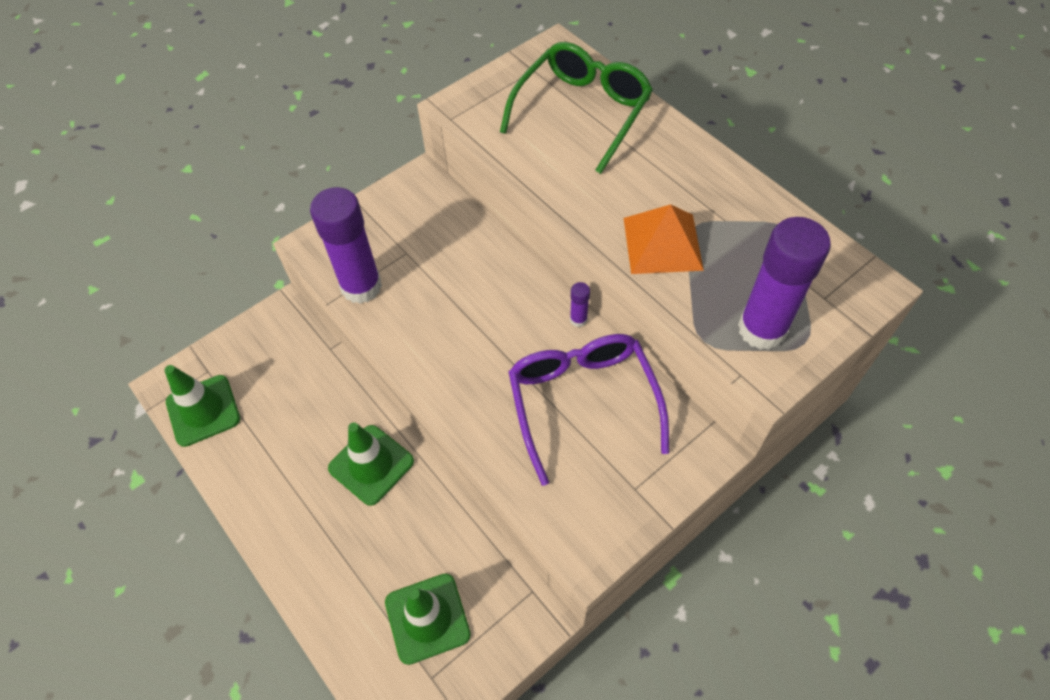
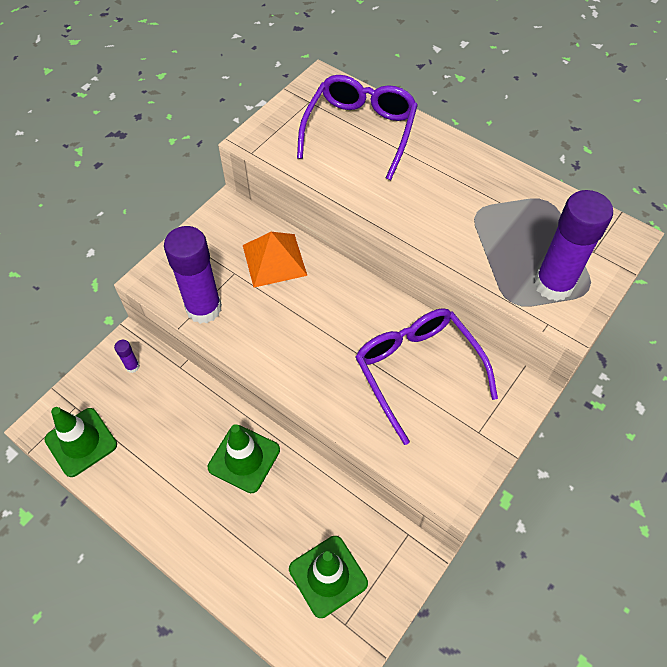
camera: 15 degrees left, 0 degrees up
green glasses [500,42,653,174] -> purple glasses [297,75,418,180]
purple glue stick [570,282,590,327] -> purple glue stick moved to [114,340,140,373]
orange pyramid [624,204,704,274] -> orange pyramid moved to [243,232,307,288]

